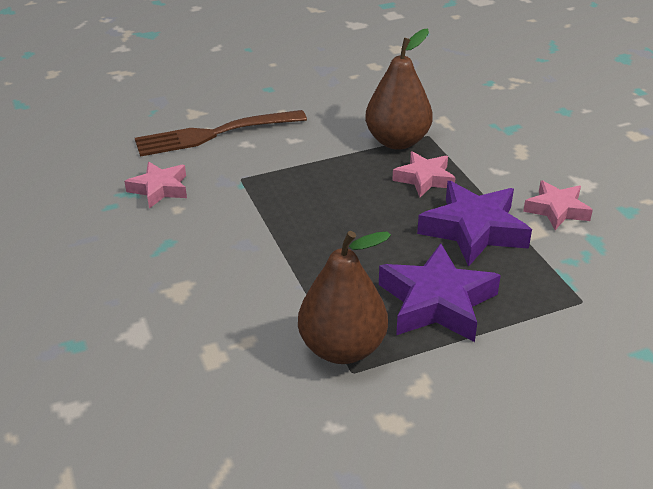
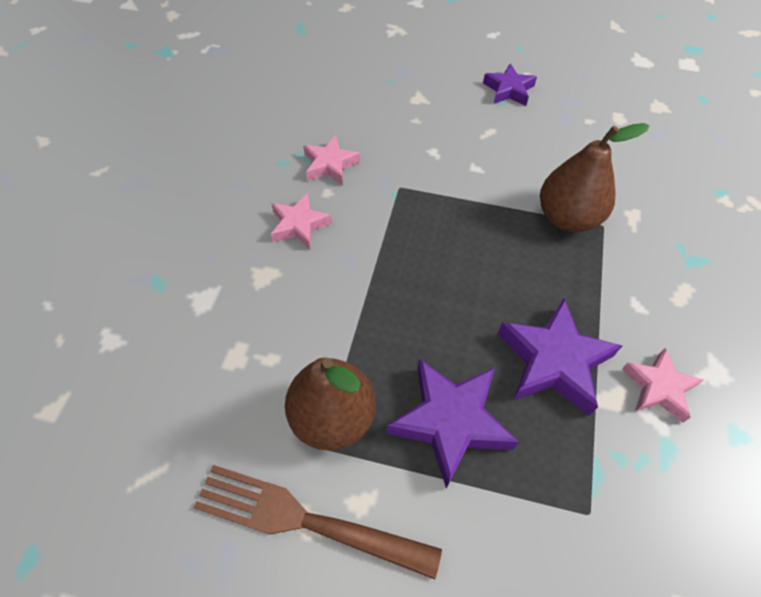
camera: 35 degrees right, 20 degrees up
brown fork [135,110,307,157] -> brown fork moved to [193,465,442,579]
pink star [392,151,456,197] -> pink star moved to [271,193,332,249]
none -> purple star [483,63,537,106]

